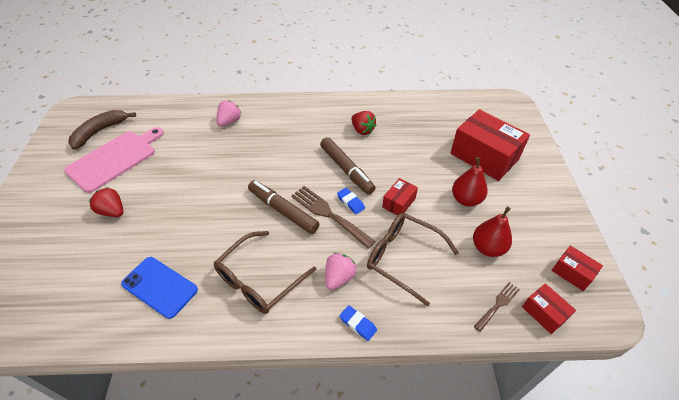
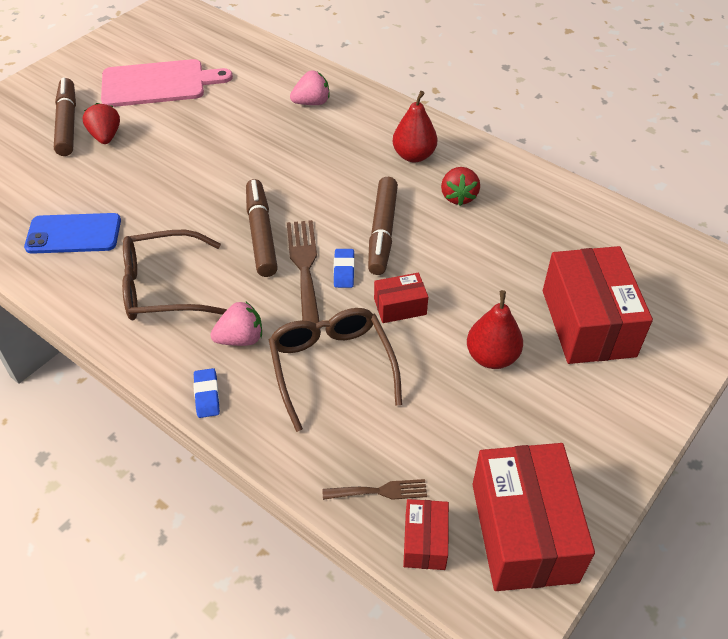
camera: 40 degrees right, 0 degrees up
brown banana [68,110,136,150] -> none
blue phone [121,257,198,319] -> blue phone turned 75 degrees counterclockwise [24,213,121,254]
red pear [473,206,512,257] -> red pear moved to [393,91,437,163]
red box [551,245,603,291] -> red box [473,443,595,591], size x2.06
none -> brown marker [54,78,76,156]

